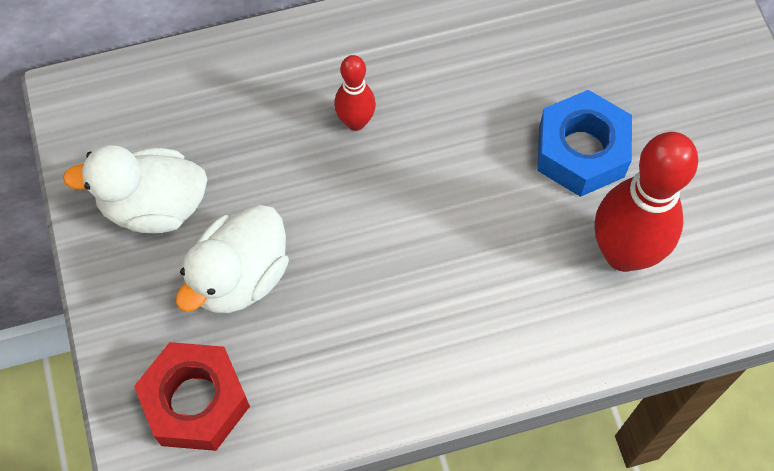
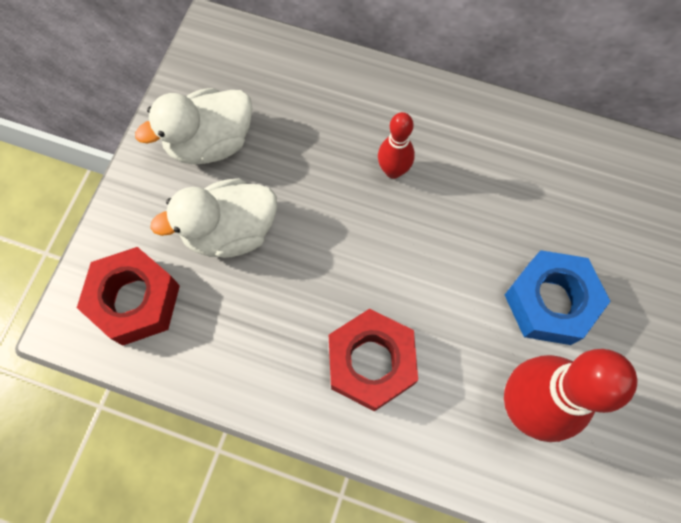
camera: 35 degrees right, 5 degrees up
white duck [63,145,207,233] -> white duck turned 60 degrees counterclockwise [135,88,253,165]
none -> red nut [329,309,418,412]

